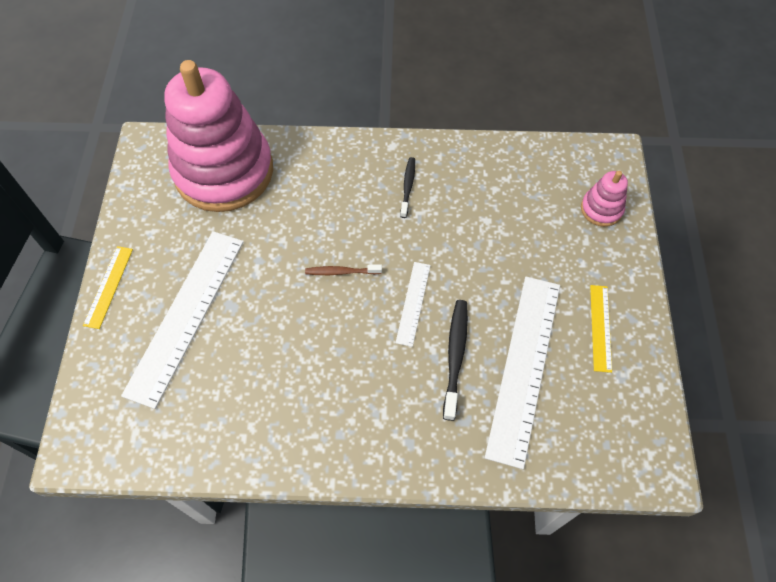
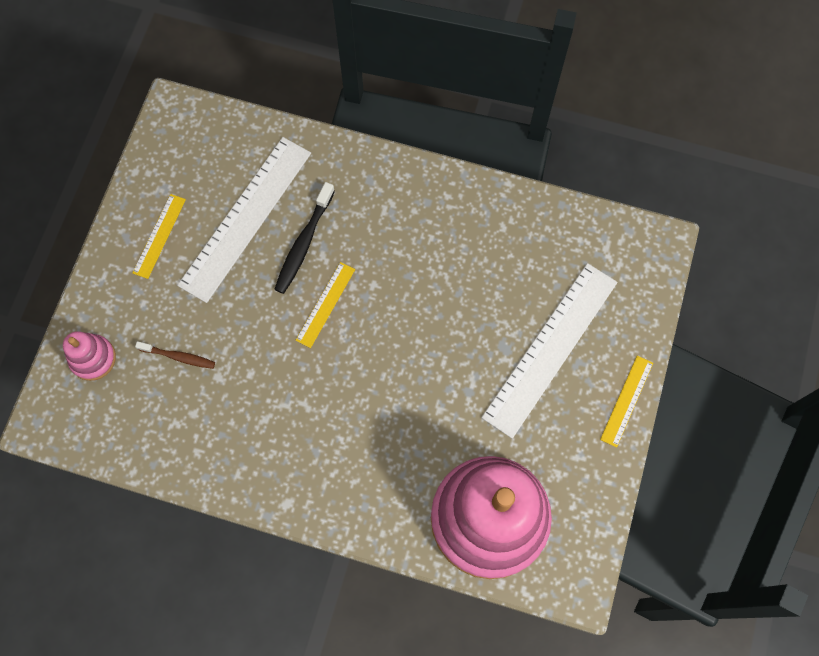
camera: 165 degrees left, 10 degrees up
brown toothbrush [305,264,382,275] -> brown toothbrush moved to [135,341,215,369]
white ruler [396,262,431,347] -> yellow ruler [295,262,355,348]
black toothbrush [400,157,415,218] -> none

